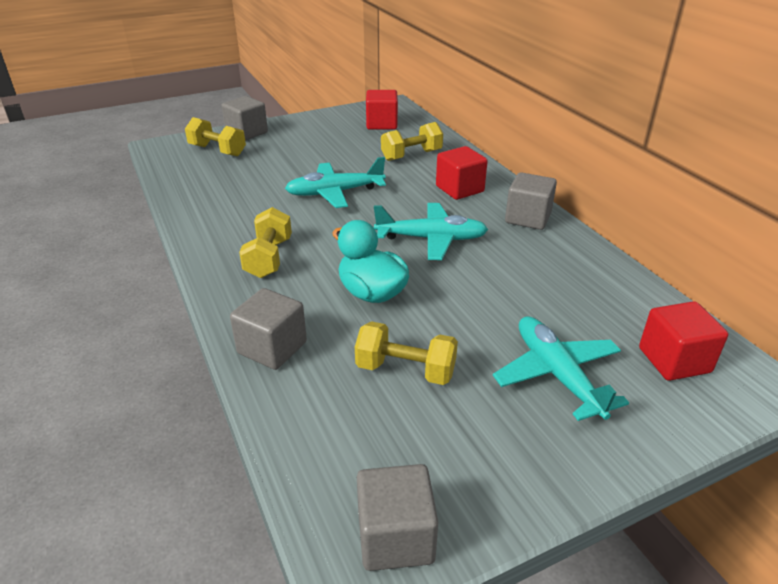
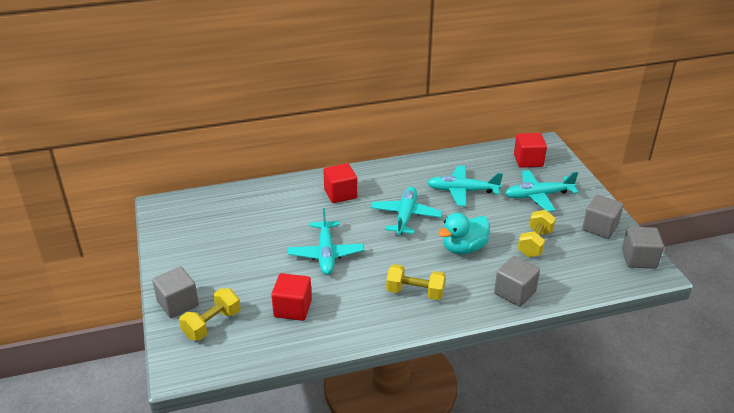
camera: 80 degrees left, 0 degrees up
red cube [366,90,398,130] -> red cube moved to [271,273,312,321]
yellow dumbbell [381,122,443,161] -> none
grey cube [505,172,557,230] -> grey cube moved to [582,195,623,239]
none -> turquoise plane [427,165,503,207]

